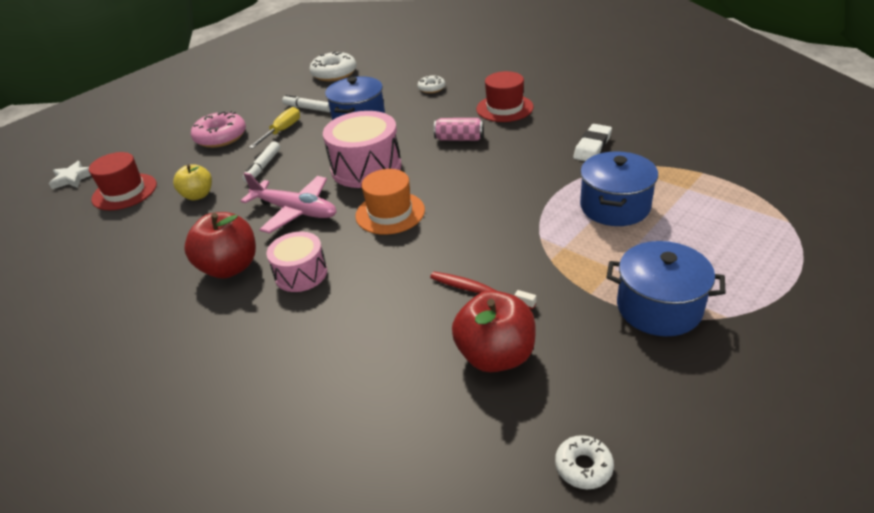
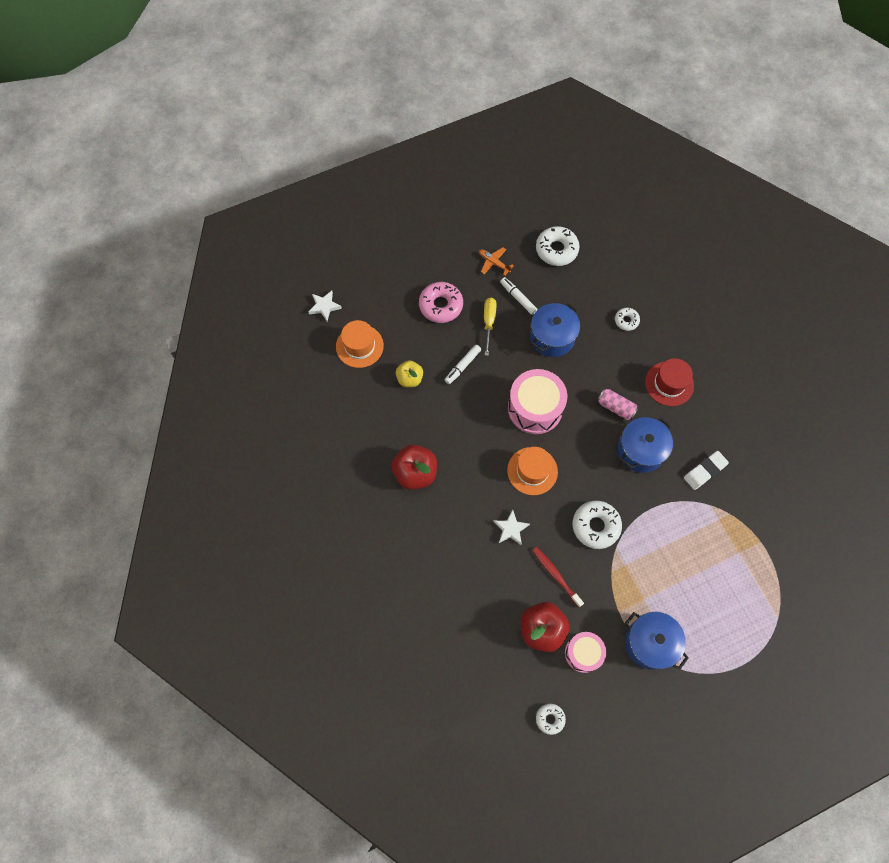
camera: 20 degrees right, 30 degrees up
red hat [89,152,157,210] -> orange hat [336,320,384,368]
pink plane [241,172,336,233] -> none
yellow screwdriver [249,107,300,149] -> yellow screwdriver turned 45 degrees counterclockwise [484,298,497,356]
pink drum [266,232,327,292] -> pink drum moved to [565,632,606,673]
blue pot [580,151,658,226] -> blue pot moved to [618,417,673,473]
none -> orange plane [479,247,514,276]
none -> white star [493,510,530,545]
none -> white donut [573,500,622,549]

